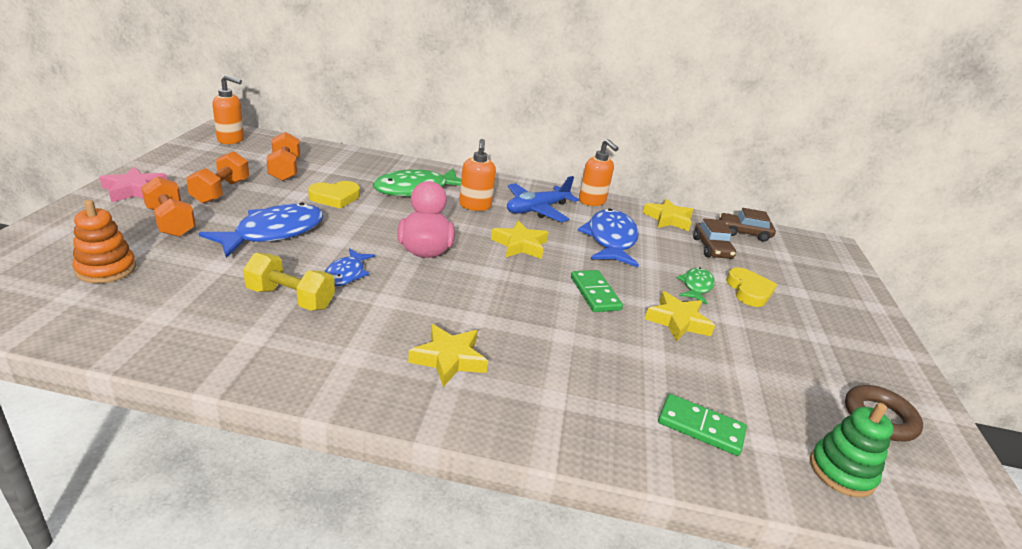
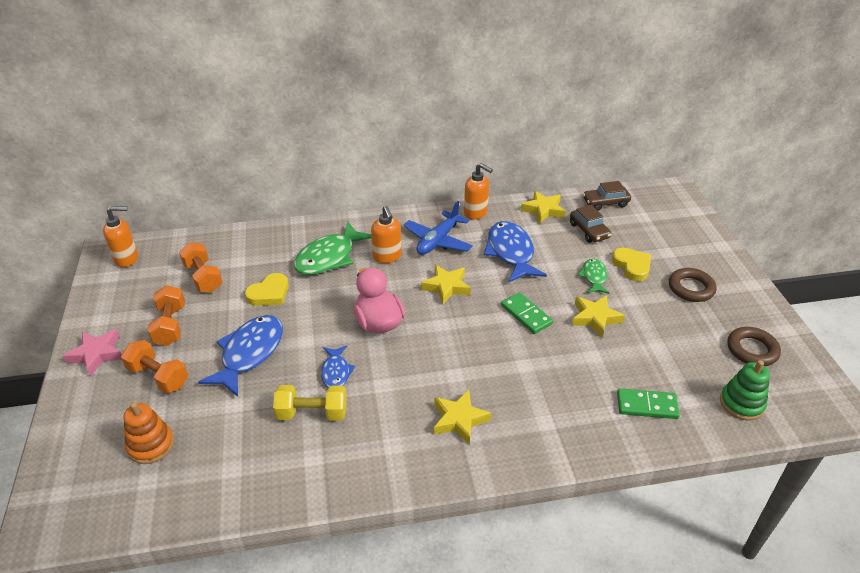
camera: 15 degrees left, 10 degrees up
none -> brown ring [669,268,717,302]

